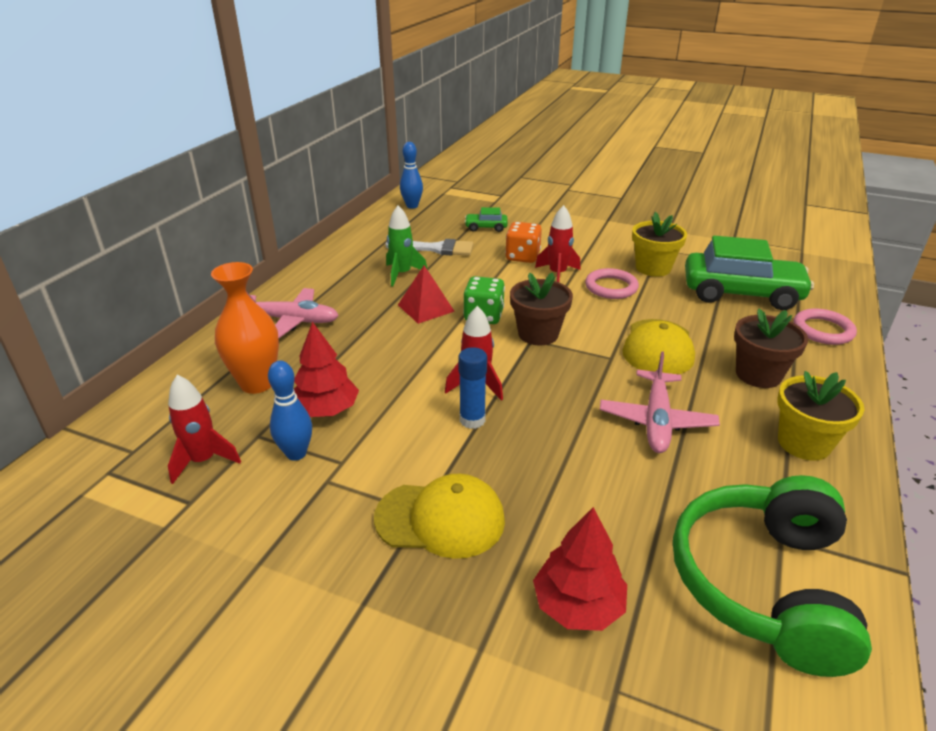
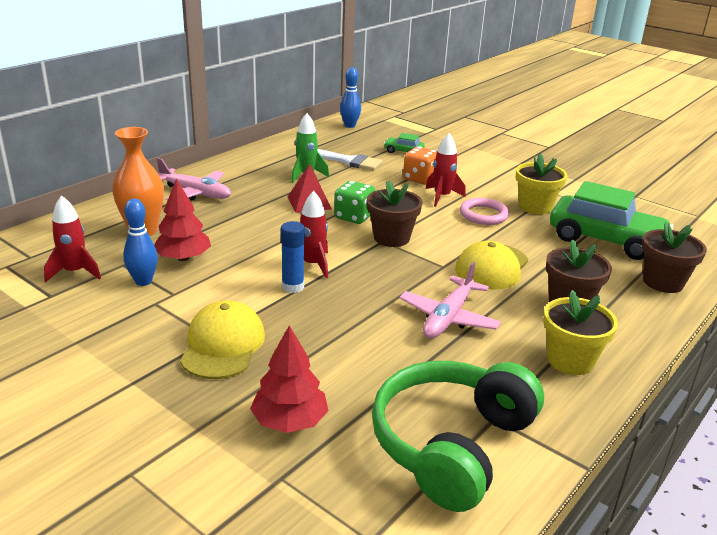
camera: 15 degrees right, 5 degrees down
yellow cap [374,474,505,559] -> yellow cap turned 105 degrees counterclockwise [180,300,265,379]
pink ring [793,309,857,345] -> brown flower pot [642,222,707,293]

